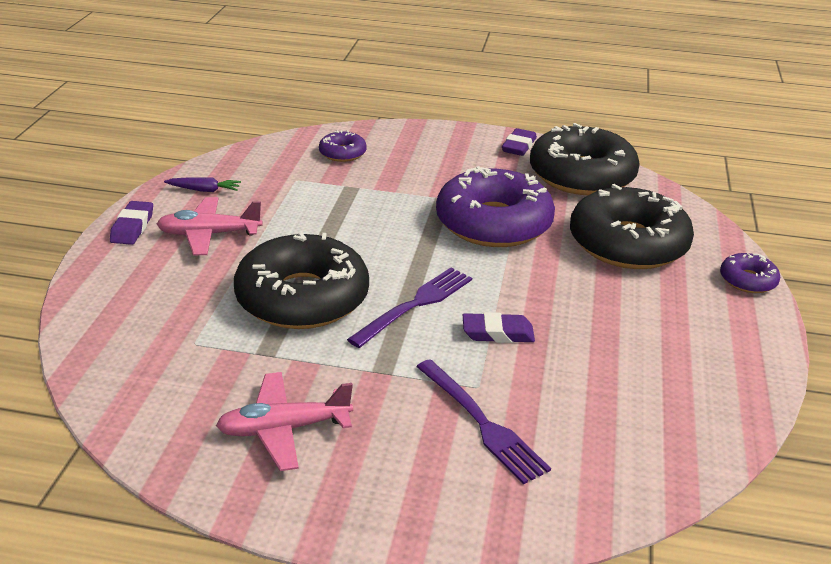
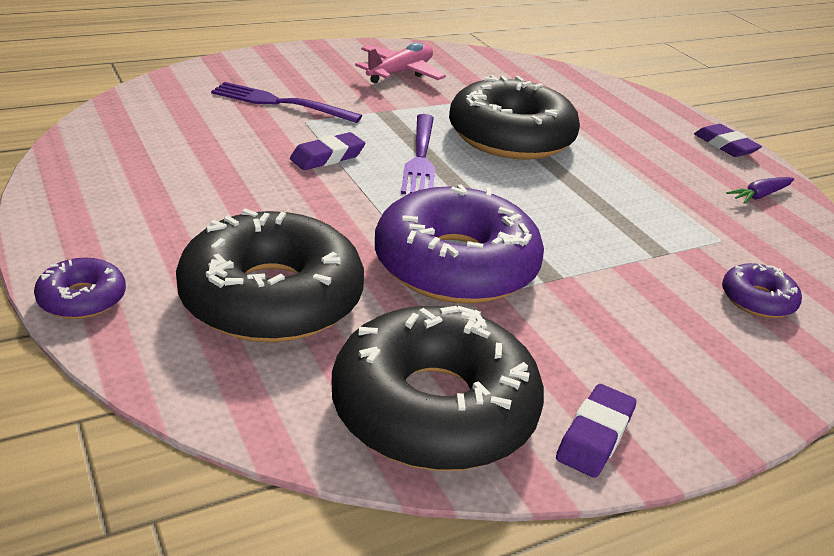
camera: 140 degrees right, 0 degrees up
pink plane [157,197,263,255] -> none
purple eraser [502,128,537,156] -> purple eraser turned 45 degrees clockwise [556,384,637,478]

